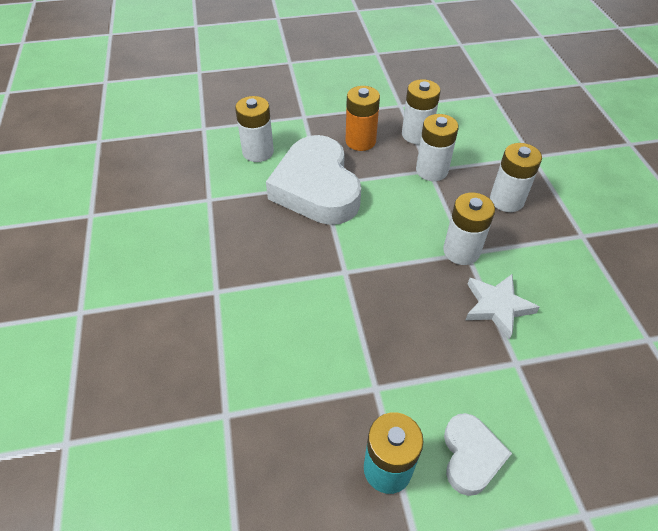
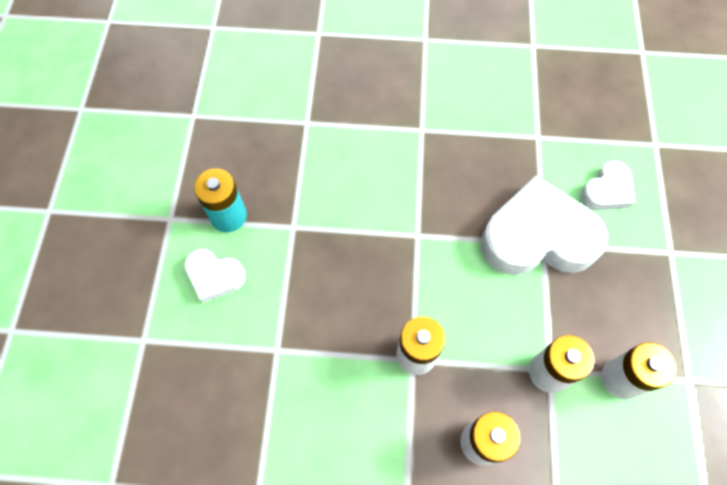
camera: 105 degrees right, 15 degrees up
white battery [235,96,274,162] -> white heart [581,161,635,210]
orange battery [345,86,380,151] -> none
white star [466,274,540,340] -> none

